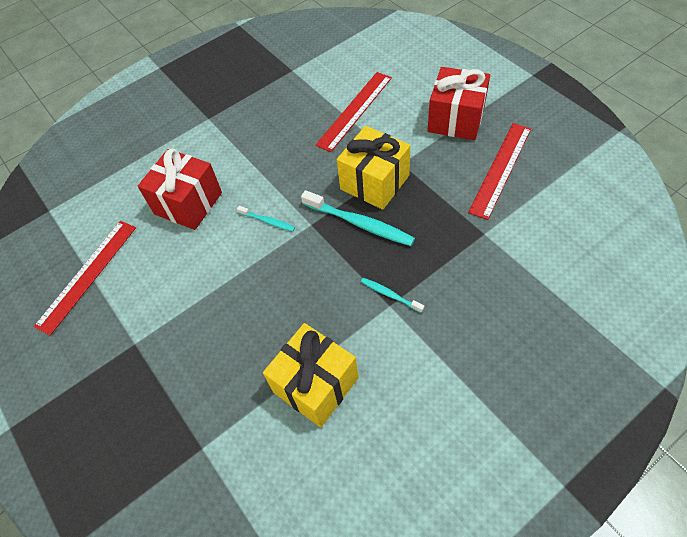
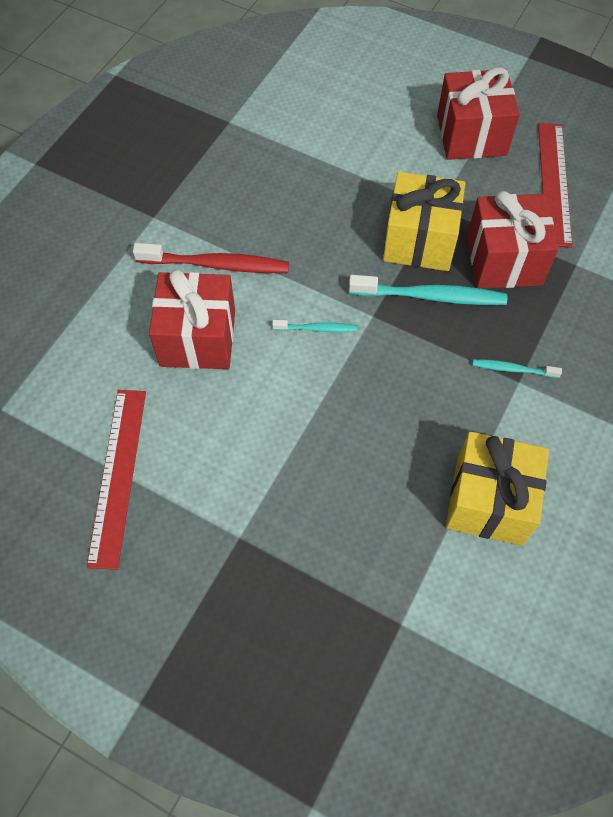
camera: 30 degrees left, 5 degrees up
red ruler [315,72,392,152] -> none
none -> red toothbrush [133,243,289,273]
none -> red gift [467,191,559,289]

